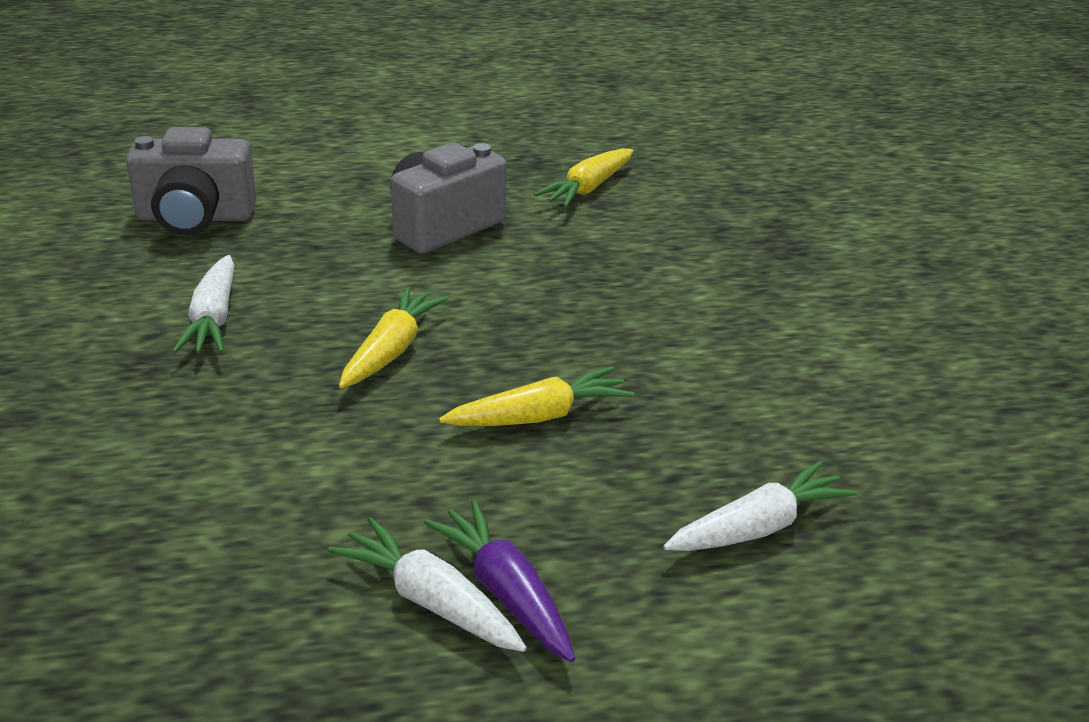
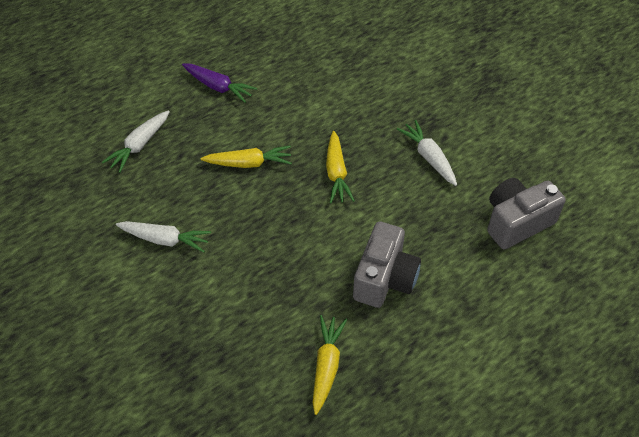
camera: 155 degrees right, 20 degrees up
white carrot [328,517,527,652] -> white carrot moved to [116,221,211,253]
yellow carrot [439,366,634,426] -> yellow carrot turned 135 degrees counterclockwise [201,146,292,168]

